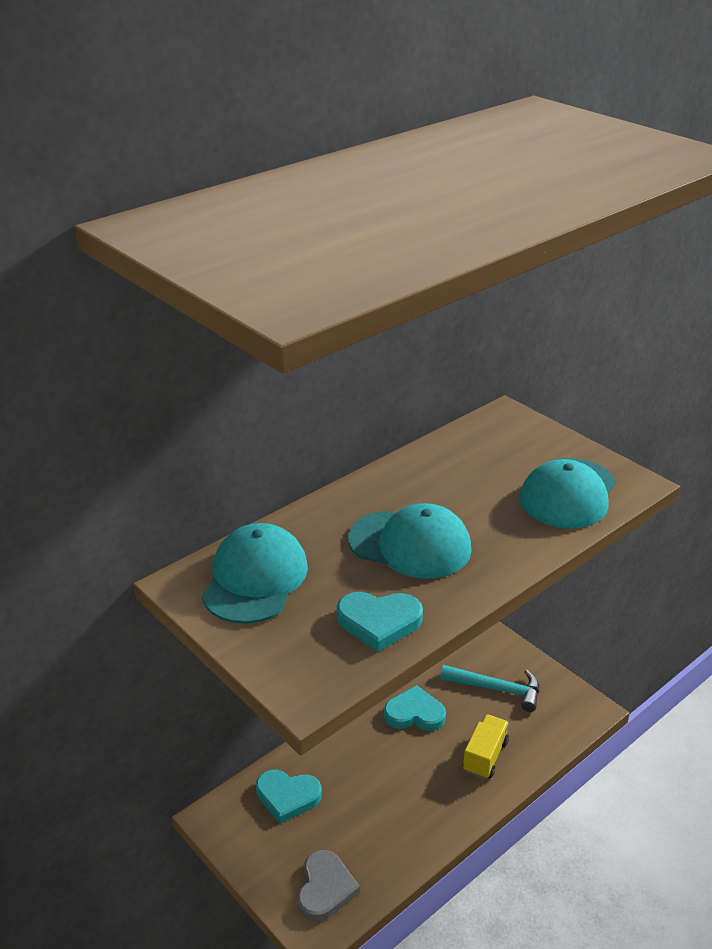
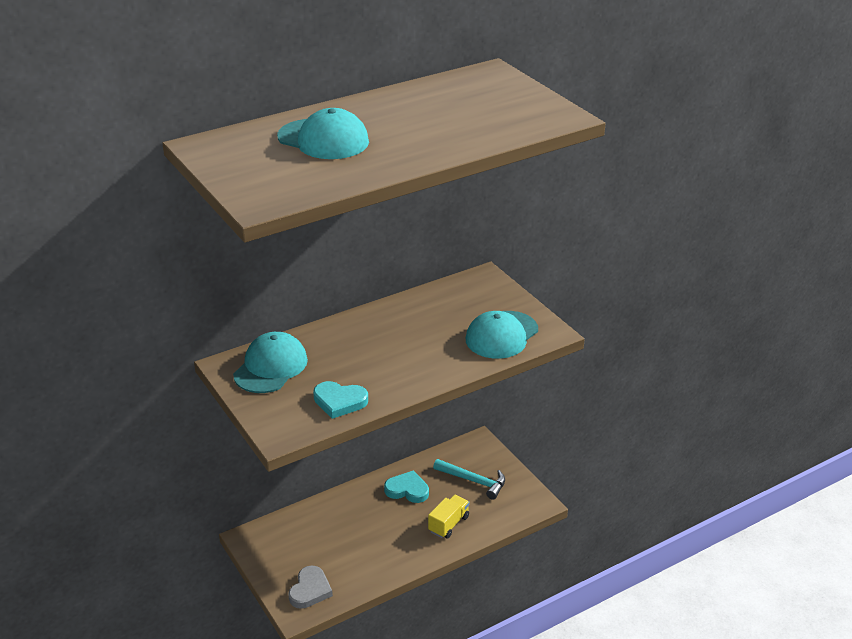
camera: 10 degrees right, 0 degrees up
turquoise heart [256,770,322,824] -> none
turquoise cap [348,503,472,579] -> turquoise cap moved to [277,108,369,159]

